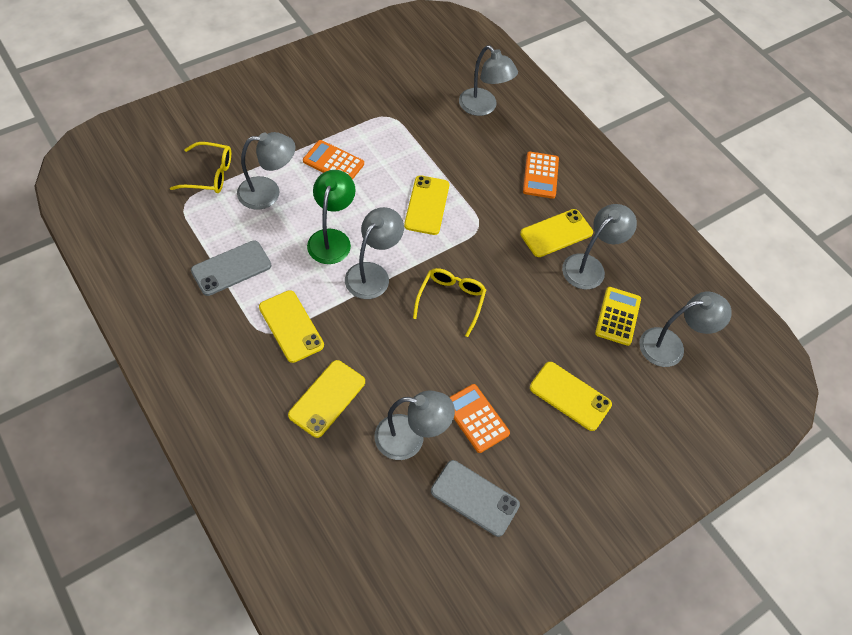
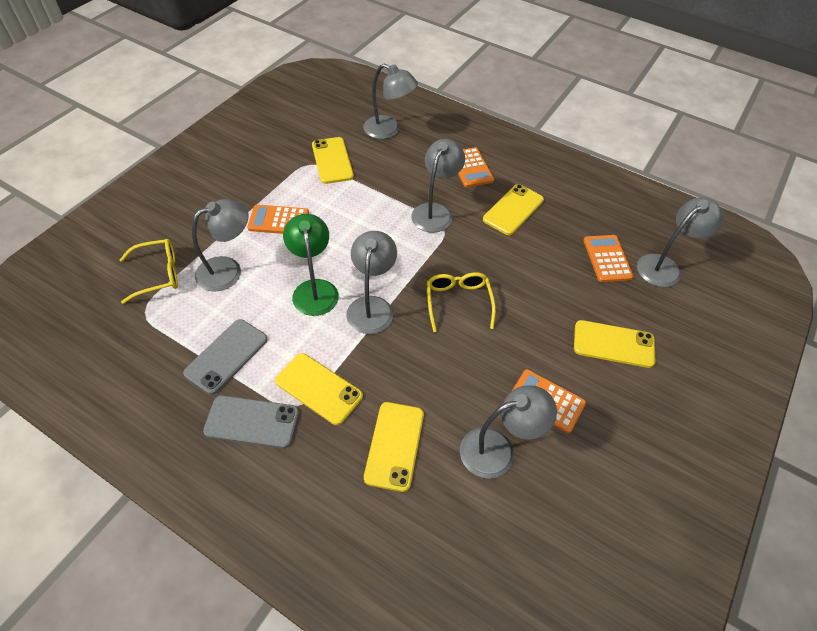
camera: 20 degrees left, 5 degrees down
yellow phone [404,175,449,235] -> yellow phone moved to [312,137,354,184]
grey phone [431,460,520,537] -> grey phone moved to [203,395,299,448]
grey lamp [562,204,637,289] -> grey lamp moved to [411,139,465,233]
yellow calculator [595,287,641,346] -> orange calculator [583,235,634,282]

